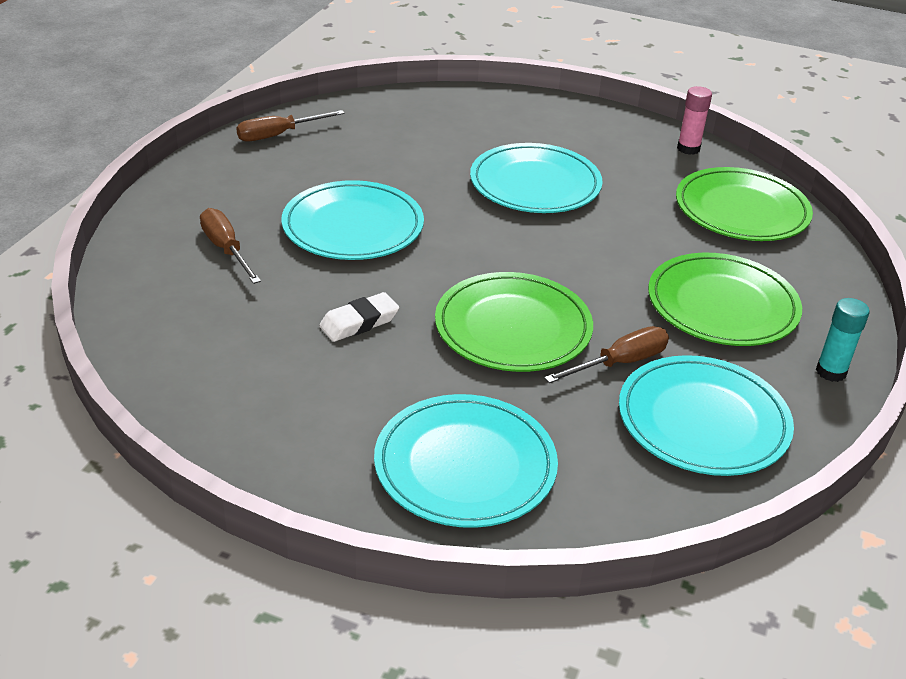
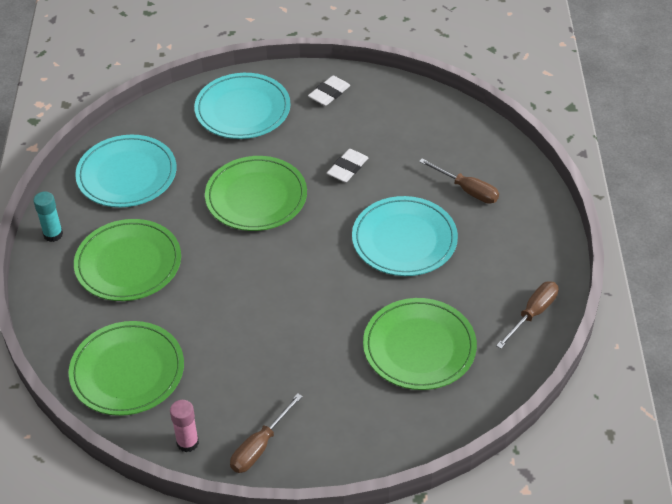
camera: 160 degrees right, 10 degrees up
turquoise plate [470,143,603,213] -> none
brown screwdriver [544,326,669,383] -> brown screwdriver moved to [230,393,303,473]
none -> white eraser [308,76,350,106]
none -> green plate [363,298,477,390]

